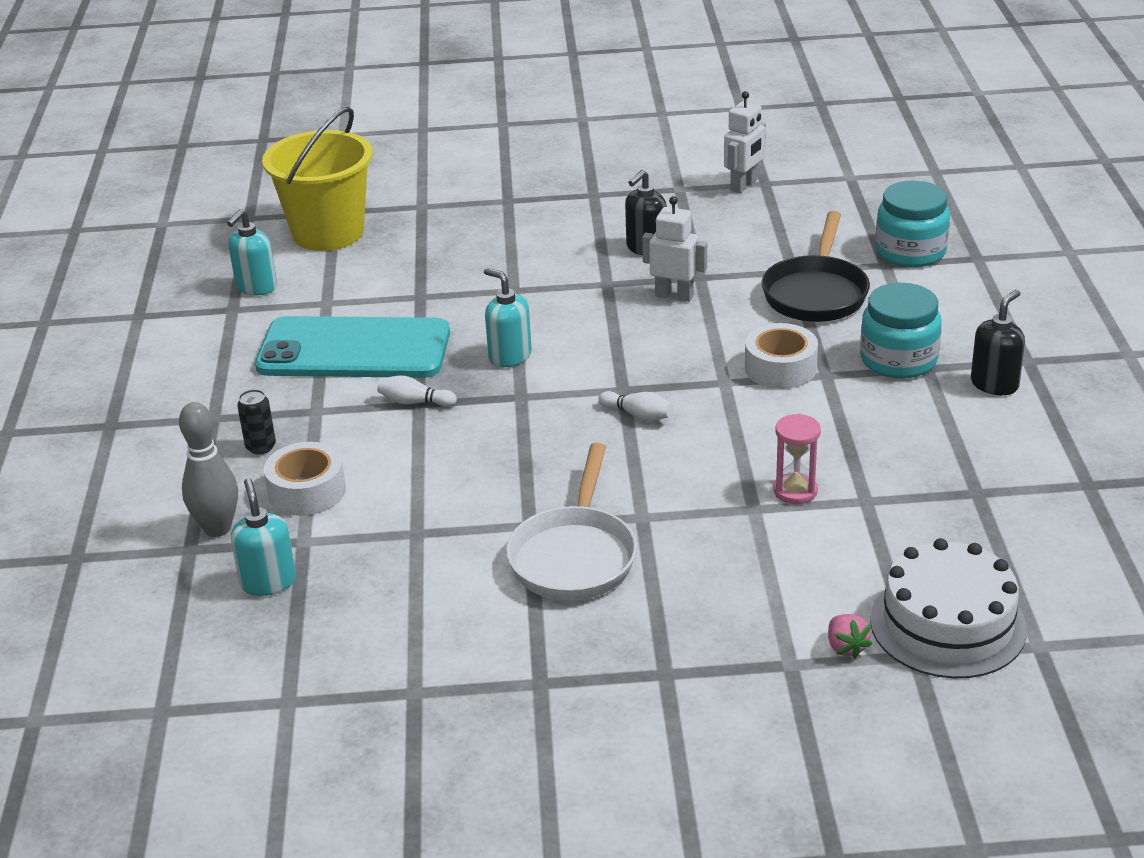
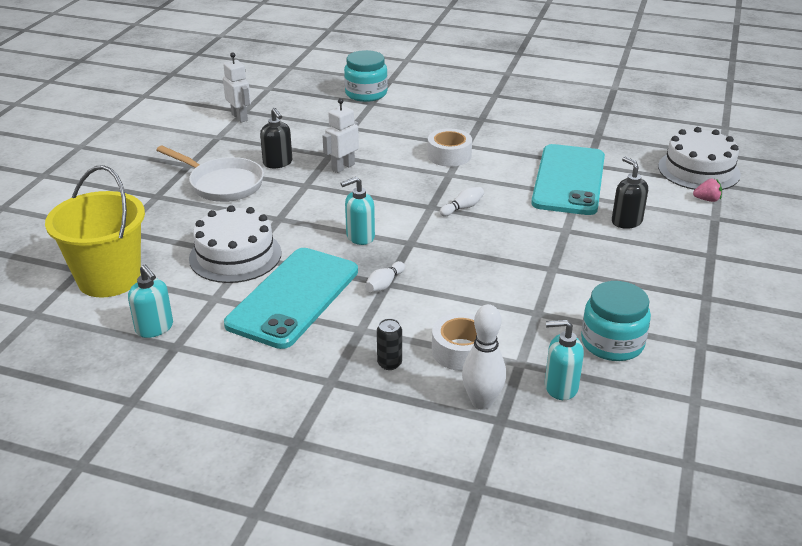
camera: 70 degrees left, 0 degrees up
grey bowling pin [179,402,238,537] -> white bowling pin [462,304,506,410]
white pan [506,443,637,601] -> white pan moved to [157,146,264,202]
black pan [761,211,870,322] -> none
pink hourglass [774,414,821,504] -> turquoise phone [531,144,605,215]
turquoise jar [860,283,942,379] -> turquoise jar moved to [581,281,651,361]
black soap dispenser [971,290,1025,395] -> black soap dispenser moved to [612,156,648,229]
none -> white cake [189,205,281,283]

